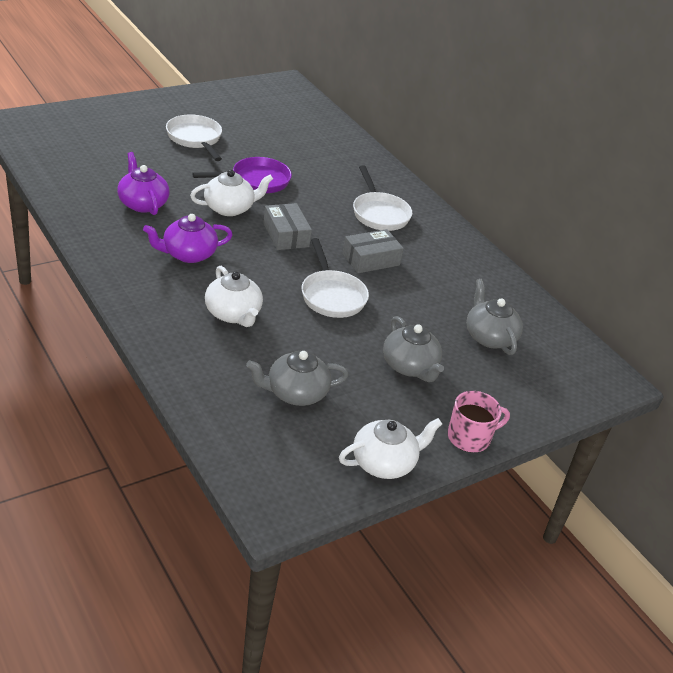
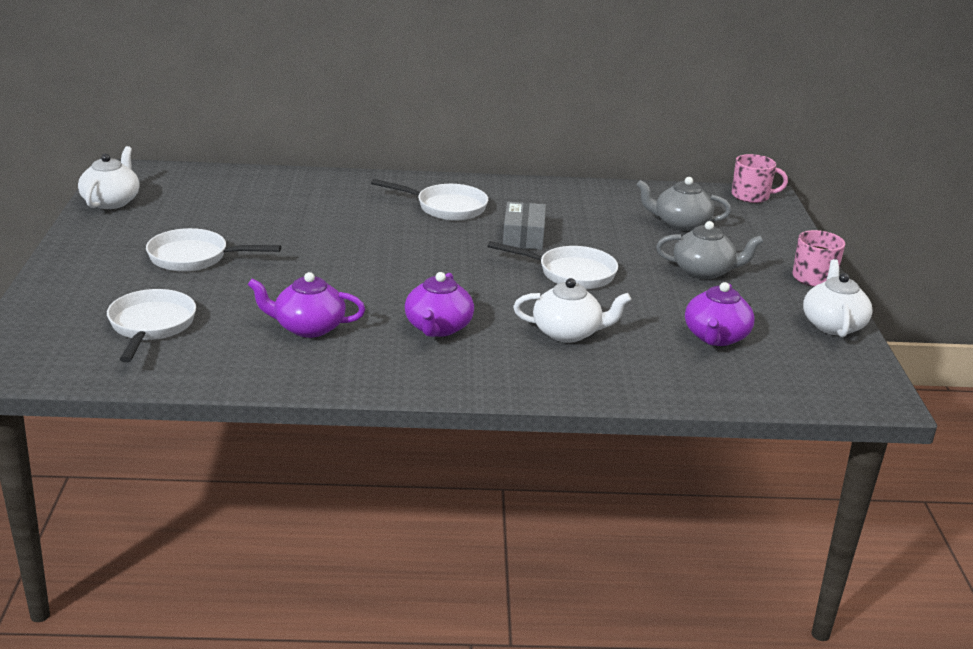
camera: 55 degrees left, 10 degrees down
white teapot [190,170,273,216] -> white teapot moved to [78,146,140,209]
purple pan [192,157,292,193] -> none
grey teapot [246,351,349,406] -> purple teapot [685,282,755,346]
grey box [263,203,312,250] -> none
none -> white pan [107,289,196,363]
none -> pink mug [732,154,788,203]

